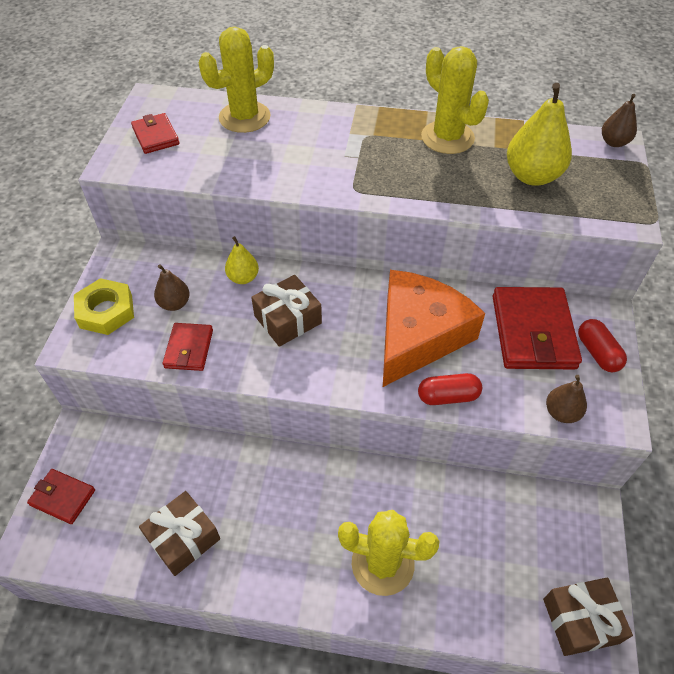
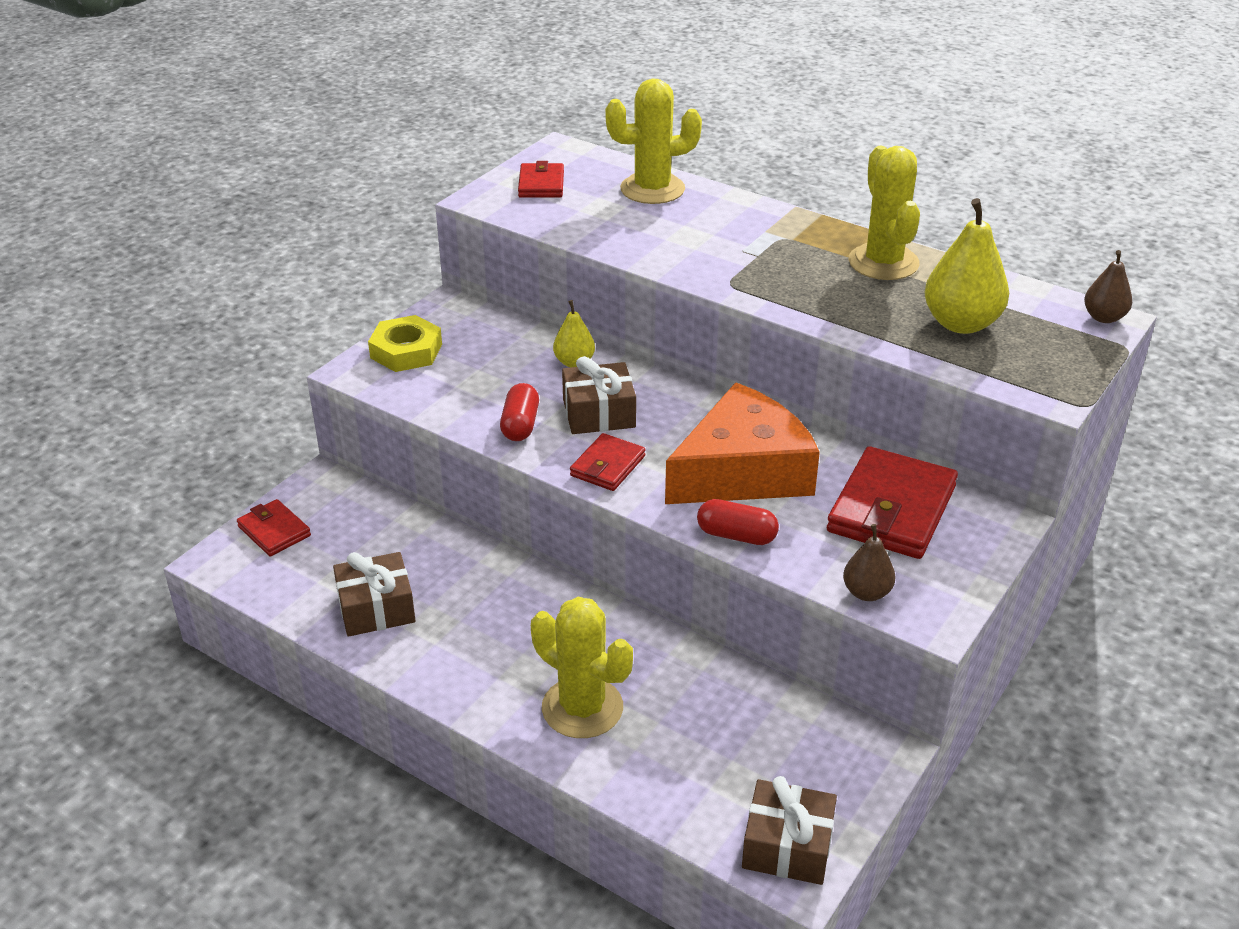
camera: 25 degrees right, 15 degrees down
brown pear [154,264,190,311] -> none
red wallet [163,323,213,371] -> red wallet moved to [570,433,646,491]
red capsule [578,319,627,372] -> red capsule moved to [500,383,539,441]

